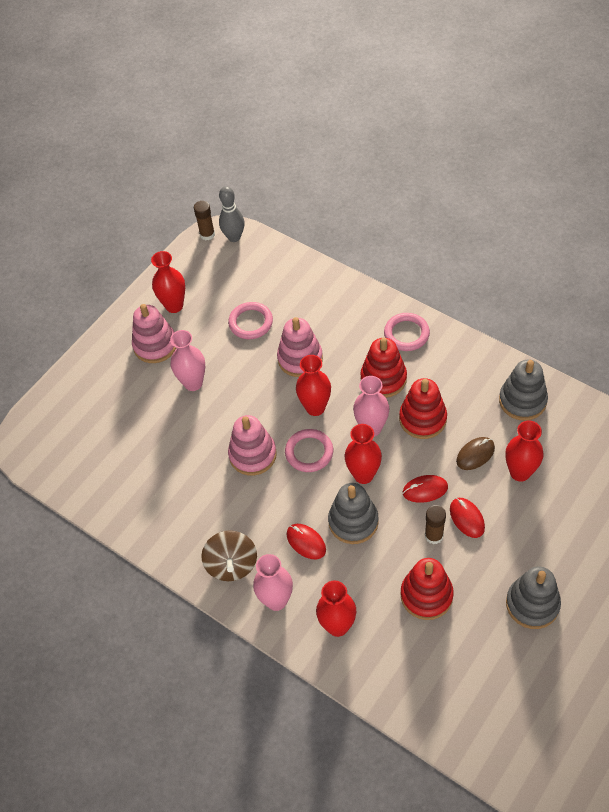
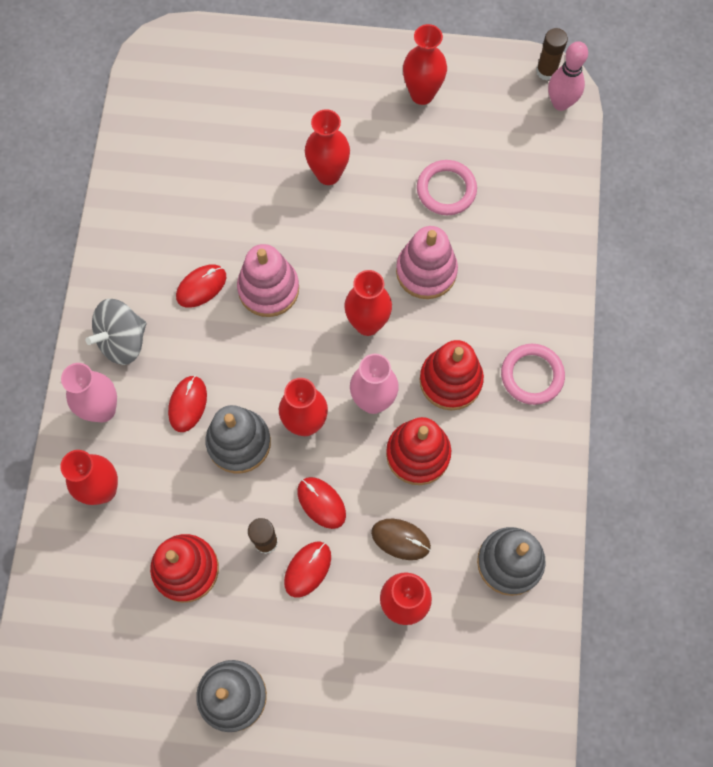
camera: 55 degrees right, 15 degrees up
pink stacking toy [132,304,176,363] -> none
pink vase [170,330,205,391] -> red vase [305,109,350,185]
brown spinning top [201,530,257,581] -> grey spinning top [86,299,146,365]
grey bowling pin [219,186,245,242] -> pink bowling pin [548,41,588,111]
pink ring [285,429,333,472] -> none
none -> red mouse [176,264,226,308]

